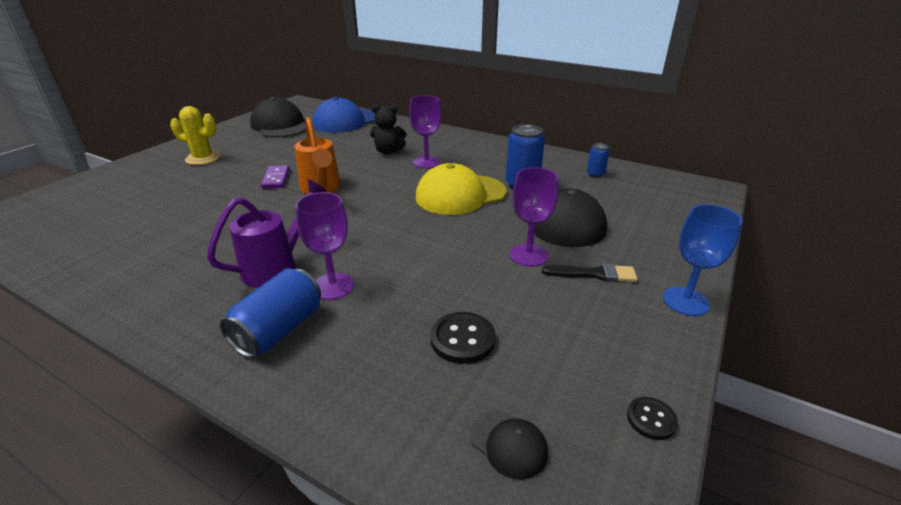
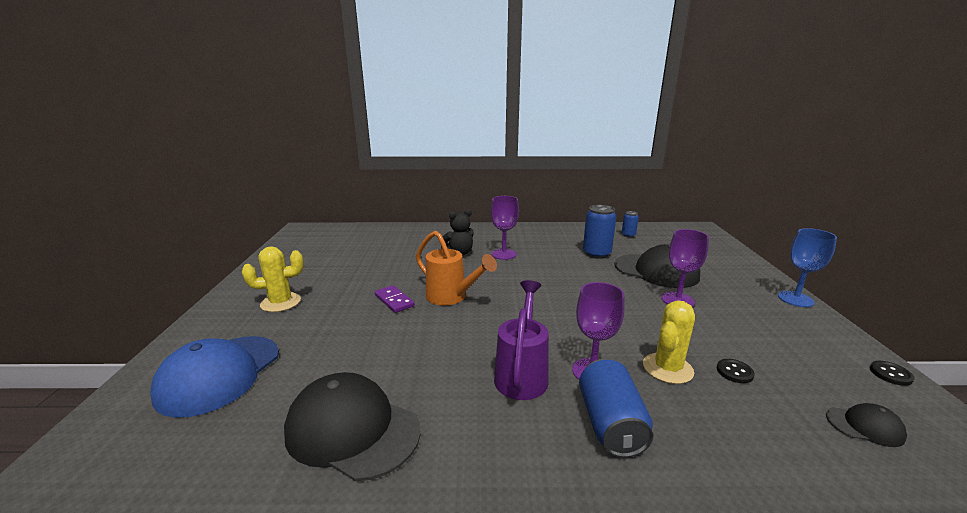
camera: 30 degrees left, 10 degrees down
black cap [250,97,306,138] -> black cap moved to [284,372,421,482]
blue cap [312,97,375,133] -> blue cap moved to [151,336,279,418]
yellow cap [416,163,507,215] -> none
black button [430,312,496,364] -> black button [717,359,755,383], size x0.61
black brush [542,264,638,282] -> none
none -> yellow cactus [643,300,695,384]

